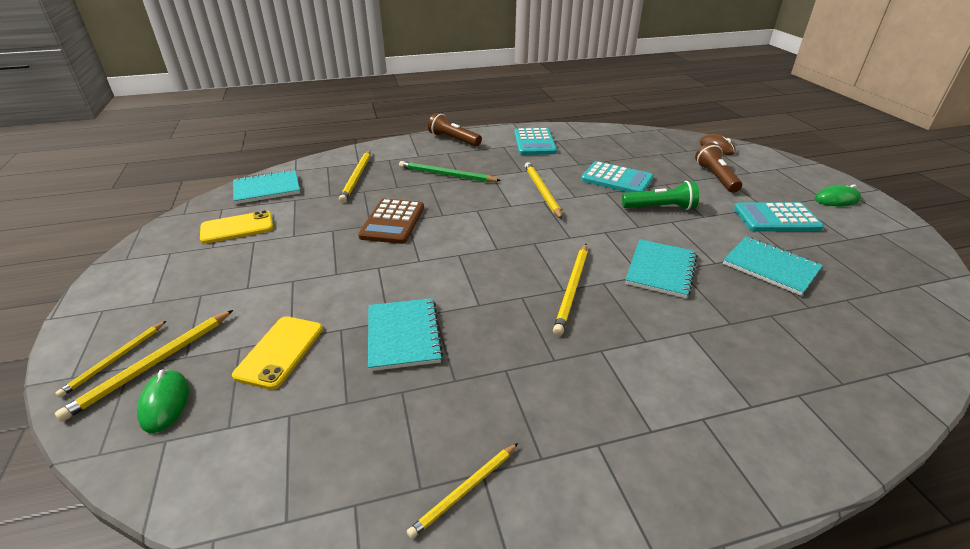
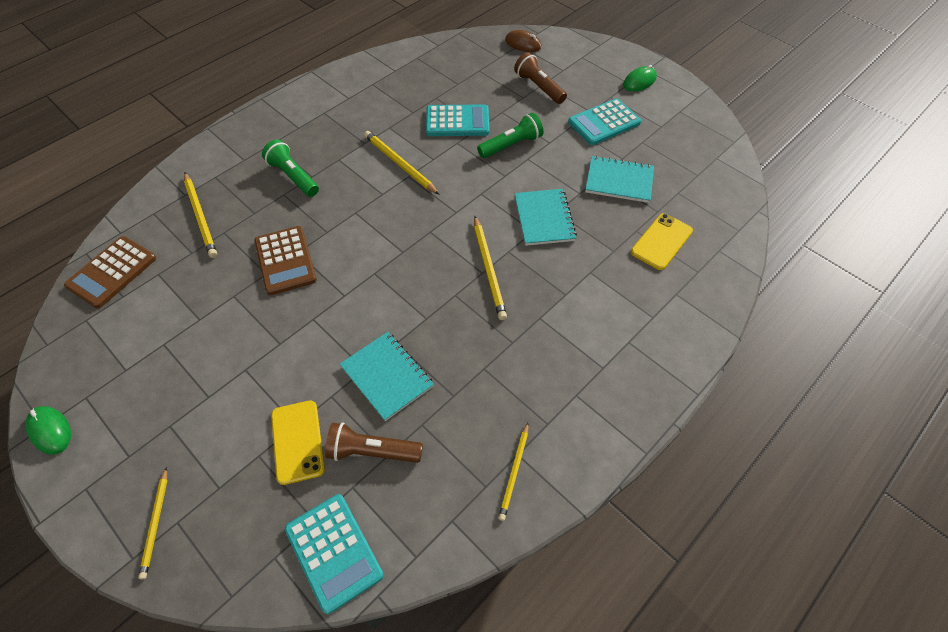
camera: 30 degrees left, 20 degrees up
yellow pencil [55,310,233,422] -> none
green mouse [137,370,189,433] -> green mouse moved to [25,406,71,455]
yellow phone [200,210,273,244] -> yellow phone moved to [631,213,693,270]
turquoise notebook [233,170,300,204] -> brown calculator [64,236,156,308]
green pencil [399,161,501,182] -> green flashlight [262,139,319,197]
brown flashlight [428,113,482,147] -> brown flashlight moved to [325,422,423,463]
turquoise calculator [514,128,557,155] -> turquoise calculator moved to [285,494,384,614]

